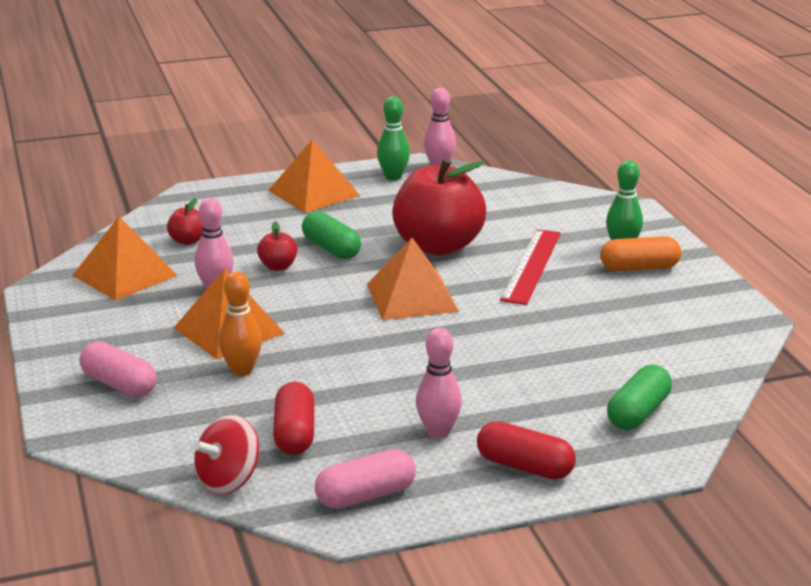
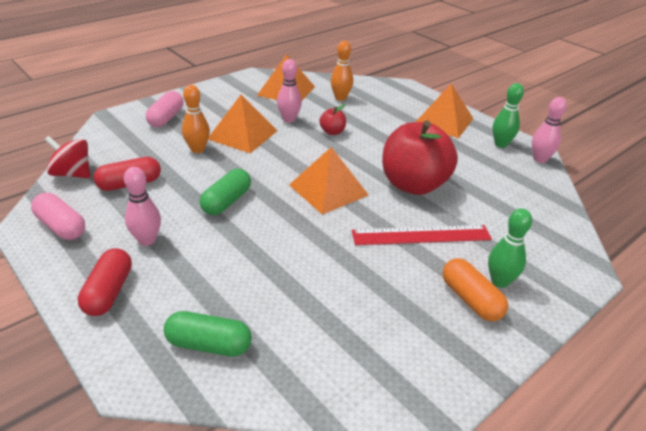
camera: 65 degrees right, 10 degrees up
red apple [167,198,203,245] -> orange bowling pin [331,41,353,101]
green capsule [302,211,361,259] -> green capsule moved to [200,169,251,215]

